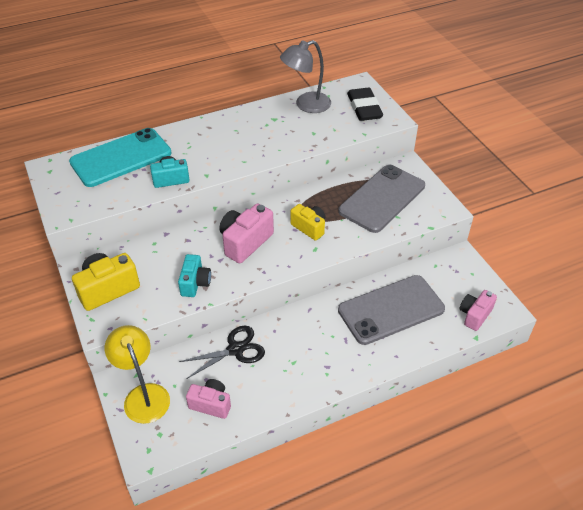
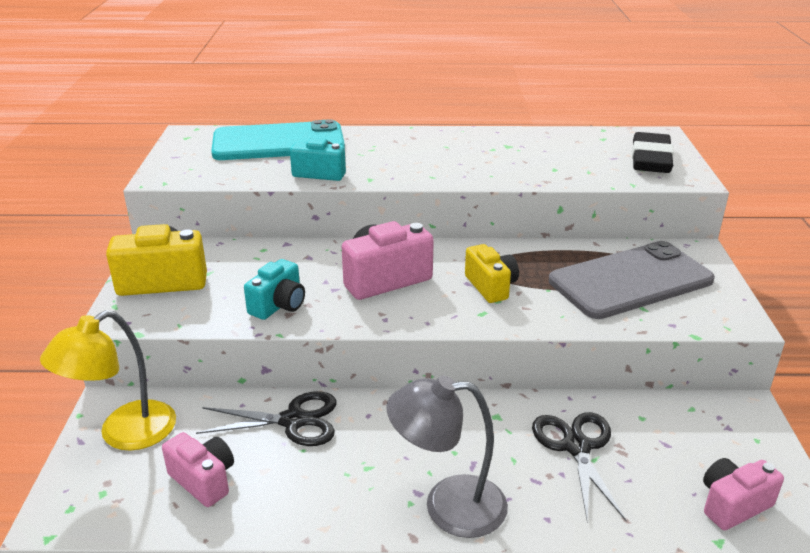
camera: 25 degrees right, 15 degrees down
yellow lamp [105,325,170,424] -> yellow lamp turned 135 degrees counterclockwise [40,310,176,450]
grey lamp [280,40,331,113] -> grey lamp moved to [386,375,508,538]
grey phone [338,275,445,345] -> black scissors [532,412,627,521]

